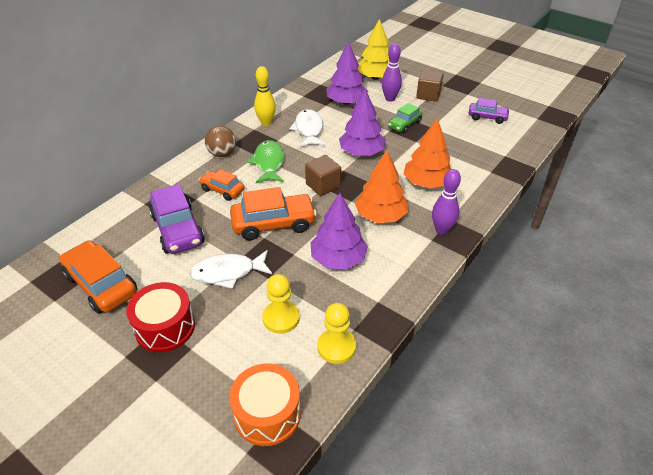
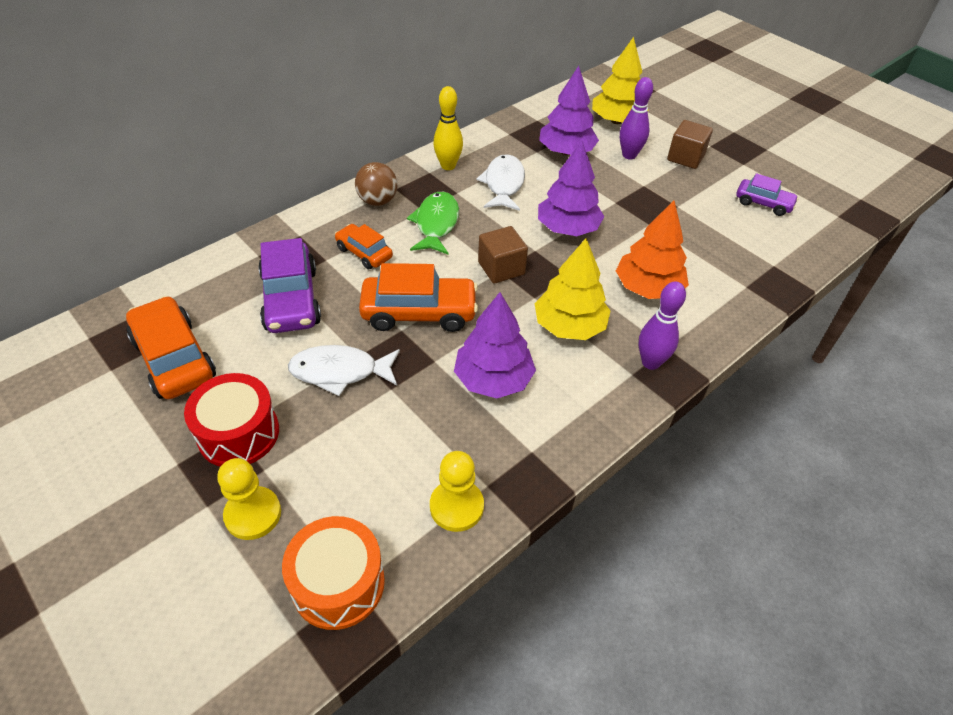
camera: 10 degrees right, 5 degrees up
yellow pawn [262,274,300,334] -> yellow pawn moved to [217,458,281,540]
orange tree [355,150,408,223] -> yellow tree [534,238,611,340]
green car [388,103,422,133] -> none

